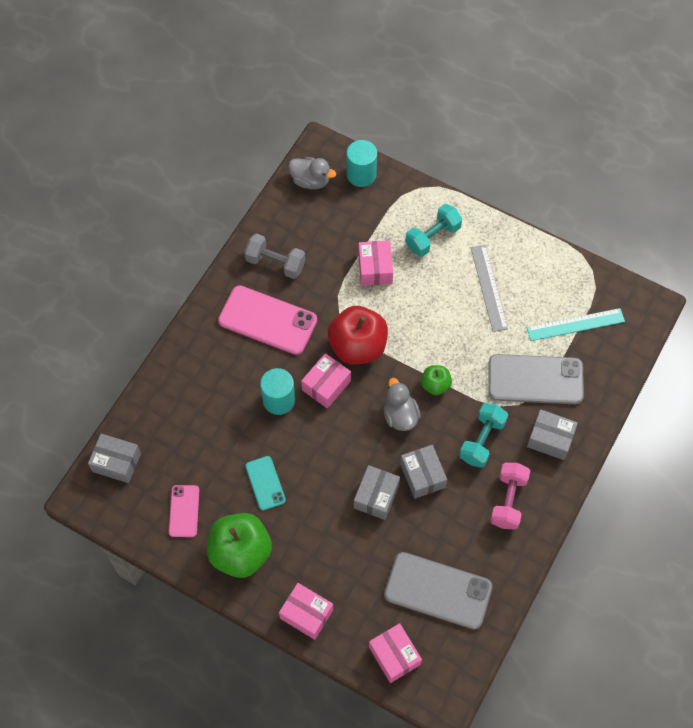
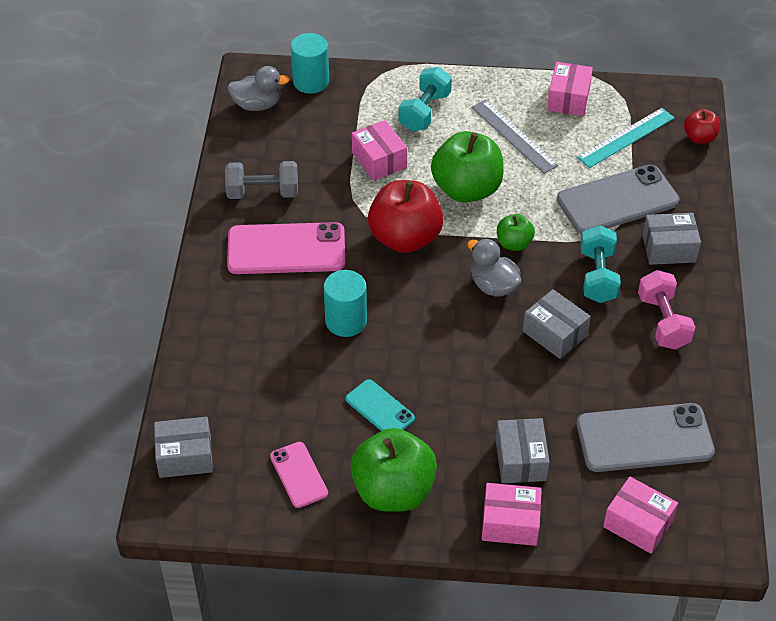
camera: 25 degrees left, 15 degrees down
pink box [301,353,351,409] -> pink box moved to [547,62,593,116]
grey box [354,465,400,520] -> grey box moved to [496,418,550,483]
none -> green apple [431,131,504,203]
none -> red apple [684,109,720,144]

